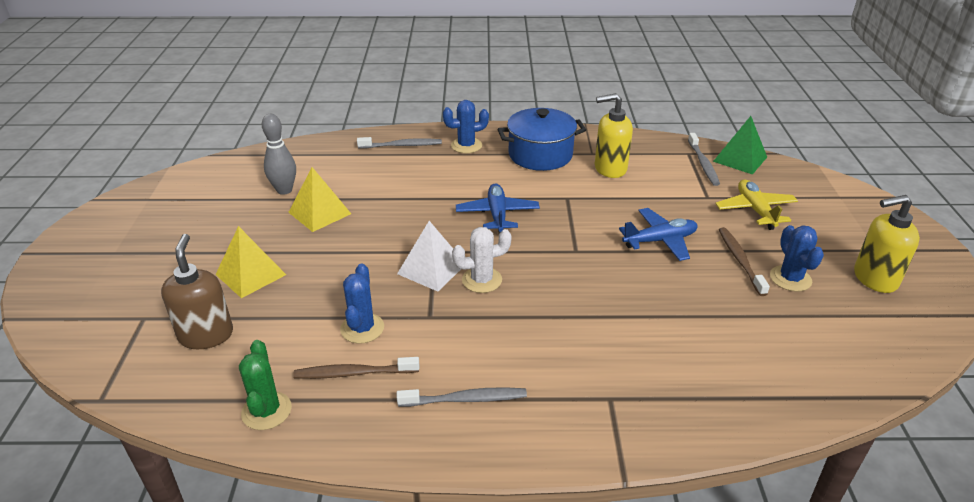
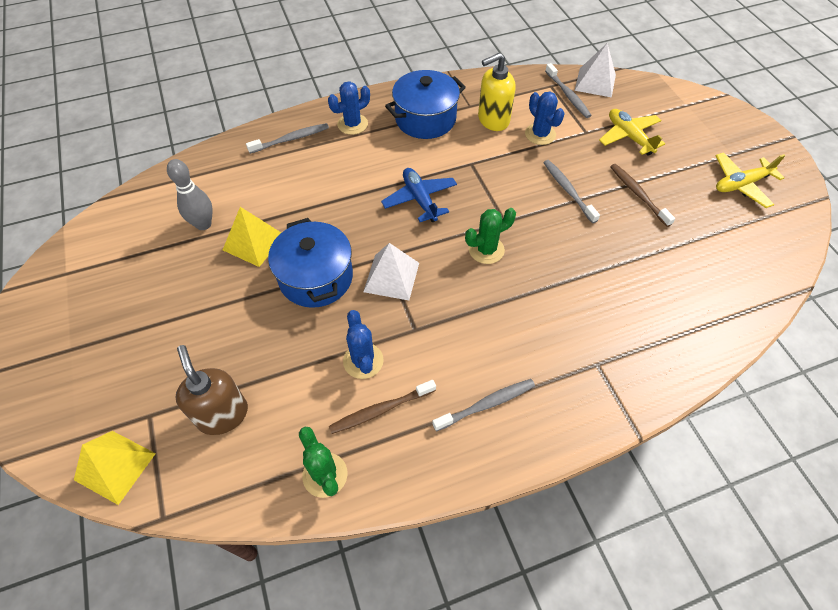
camera: 20 degrees left, 20 degrees up
yellow pyramid [215,226,286,298] -> yellow pyramid moved to [74,431,156,505]
white cactus [452,227,512,293] -> none
blue plane [619,208,698,261] -> grey toothbrush [543,160,600,223]
green pyramid [713,116,767,175] -> white pyramid [575,43,616,98]
blue cactus [770,225,824,292] -> blue cactus moved to [525,92,565,145]
yellow soap dispenser [854,195,920,293] -> yellow plane [716,152,786,208]
none -> blue pot [268,218,353,308]
none -> green cactus [465,208,516,264]

